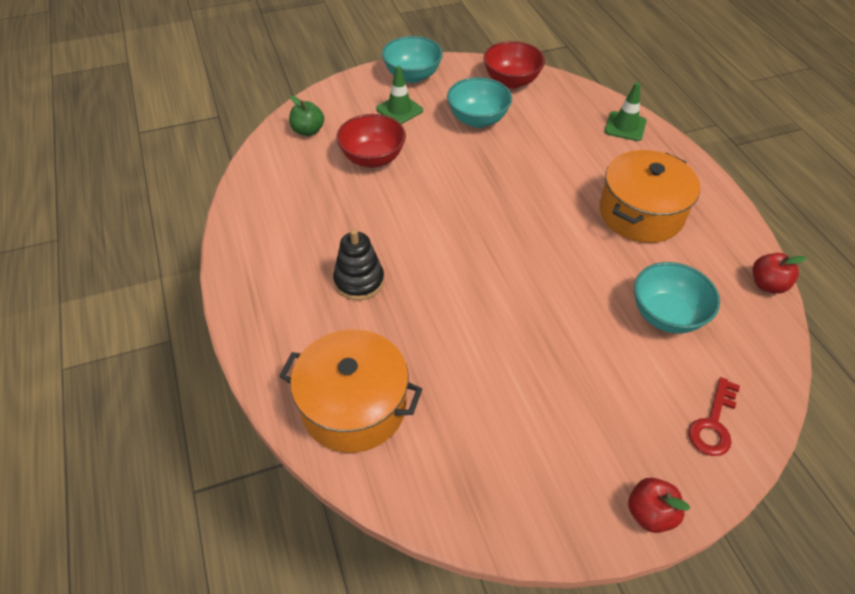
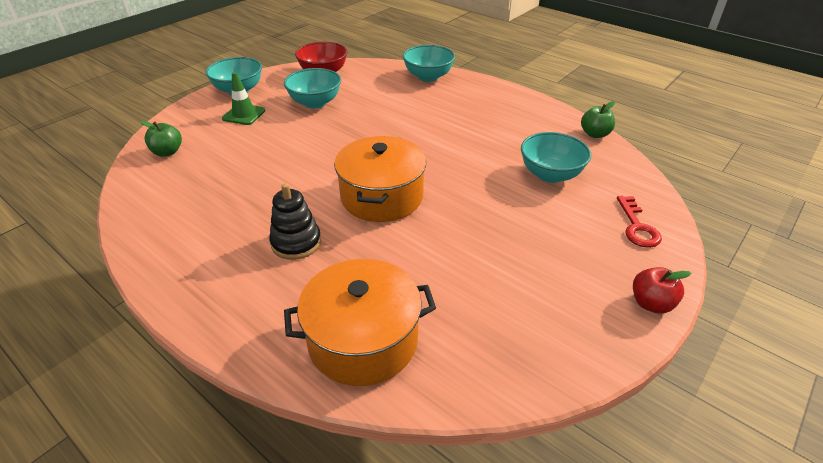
camera: 30 degrees left, 10 degrees down
red bowl [337,114,406,168] -> none
orange pot [600,150,700,243] -> orange pot moved to [334,136,426,222]
green traffic cone [604,82,646,141] -> turquoise bowl [403,45,455,82]
red apple [753,253,807,294] -> green apple [581,101,616,138]

